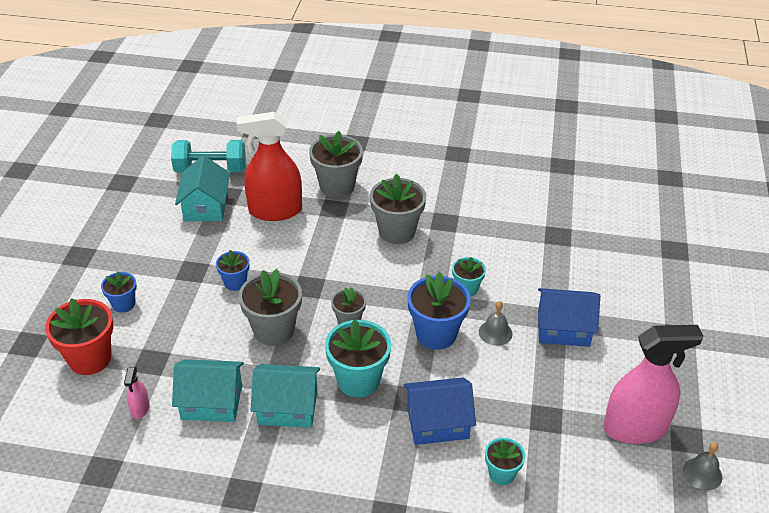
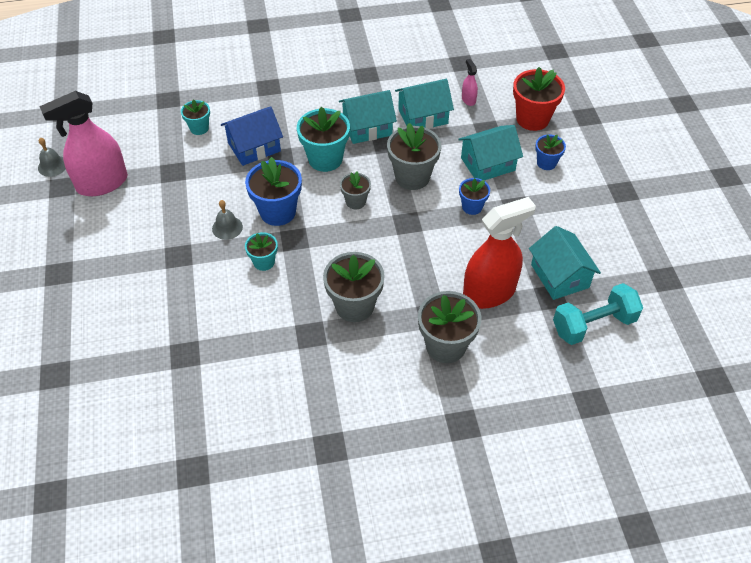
camera: 160 degrees right, 10 degrees up
blue house [538,288,600,347] -> none
none -> turquoise house [458,125,523,180]

